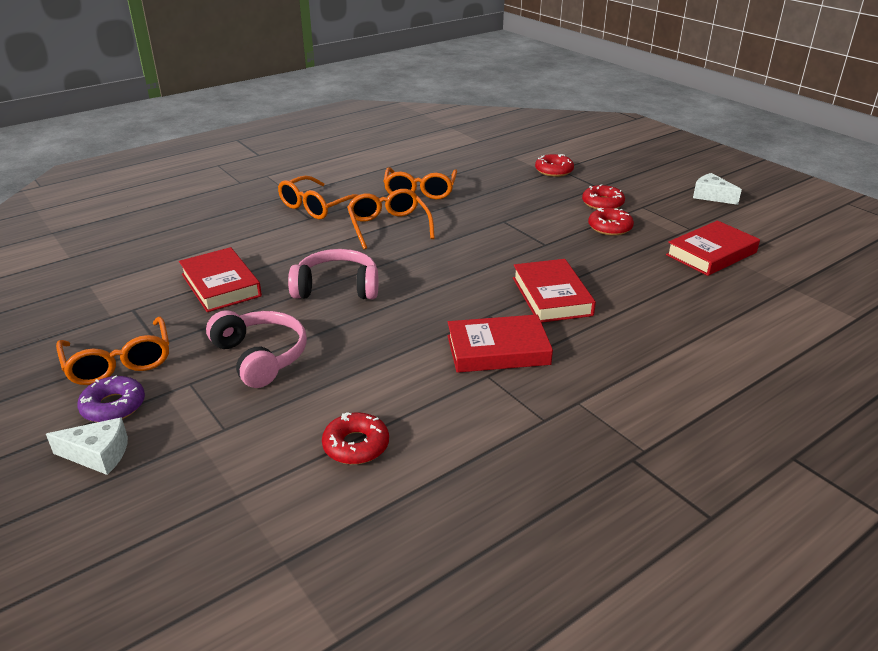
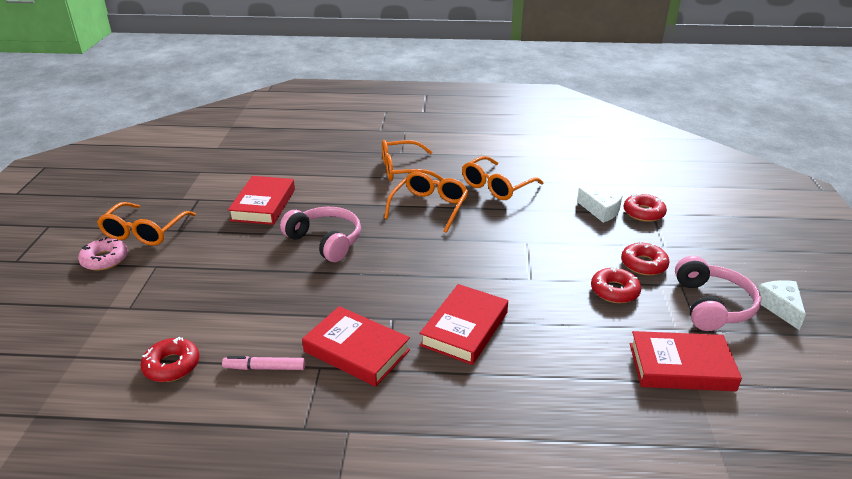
camera: 40 degrees right, 0 degrees up
white cheese [46,417,128,475] -> white cheese moved to [577,188,622,223]
purple donut [77,375,145,422] -> pink donut [78,237,128,271]
pink headphones [206,310,307,388] -> pink headphones moved to [675,256,761,331]
none -> pink marker [222,356,305,370]

